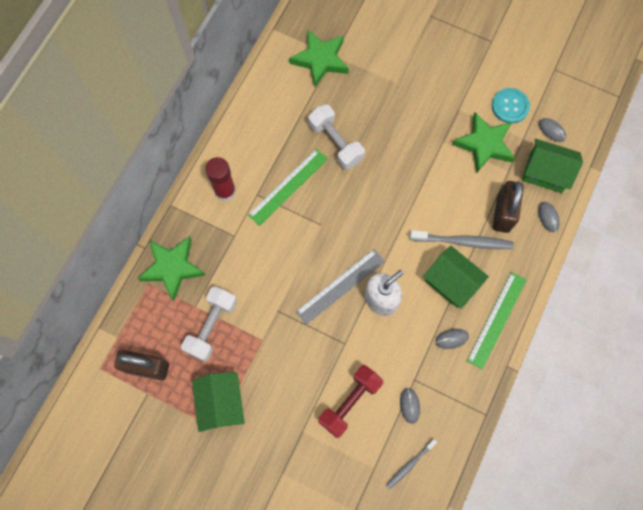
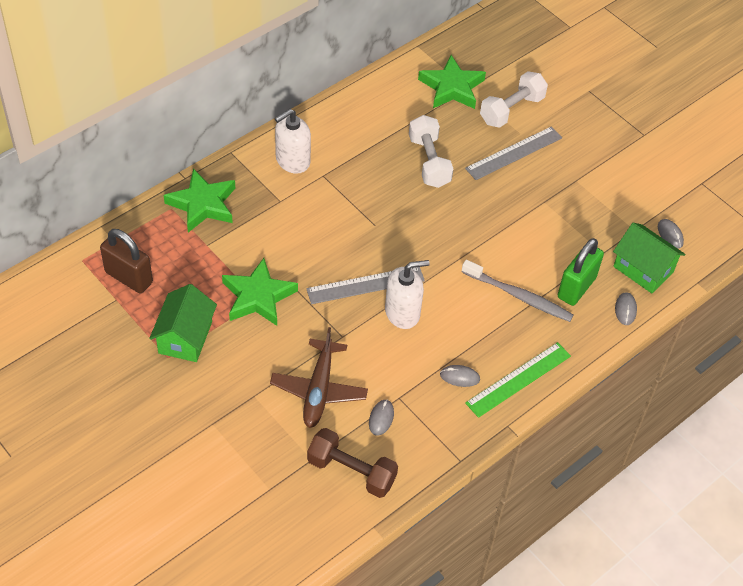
camera: 20 degrees right, 20 degrees down
white dumbbell [181,286,237,361] -> white dumbbell moved to [480,71,548,128]
red glue stick [205,157,236,201] -> white soap dispenser [275,109,311,174]
green ruler [248,149,328,226] -> none
red dumbbell [318,365,383,438] -> brown plane [270,327,368,428]
grey toothbrush [386,439,437,489] -> brown dumbbell [307,428,398,498]
green house [423,245,489,309] -> none
green star [452,112,515,174] -> green star moved to [222,258,298,326]
turquoise button [492,88,530,123] -> none
brown padlock [493,181,524,233] -> green padlock [558,238,604,306]
none -> grey ruler [465,126,562,180]

